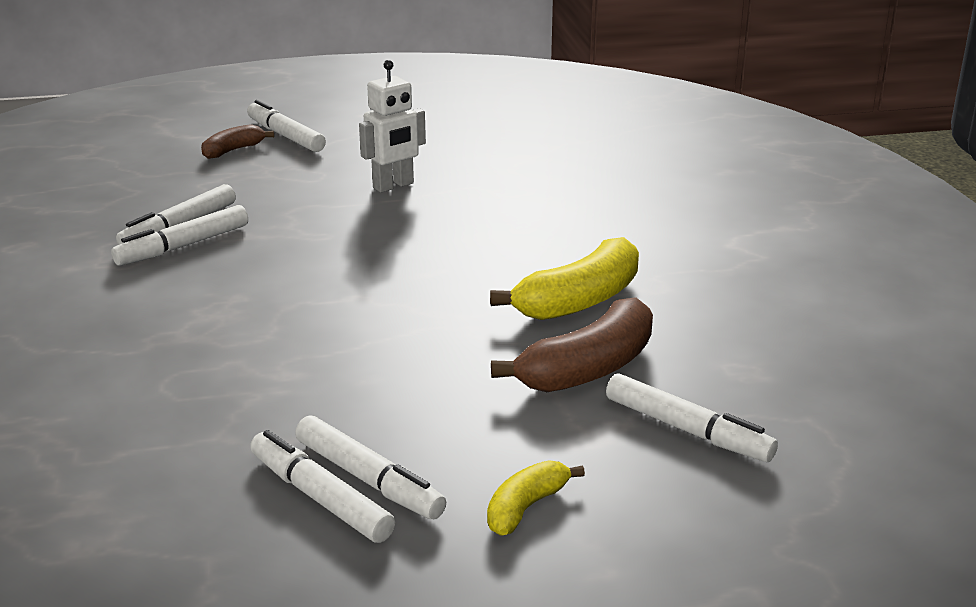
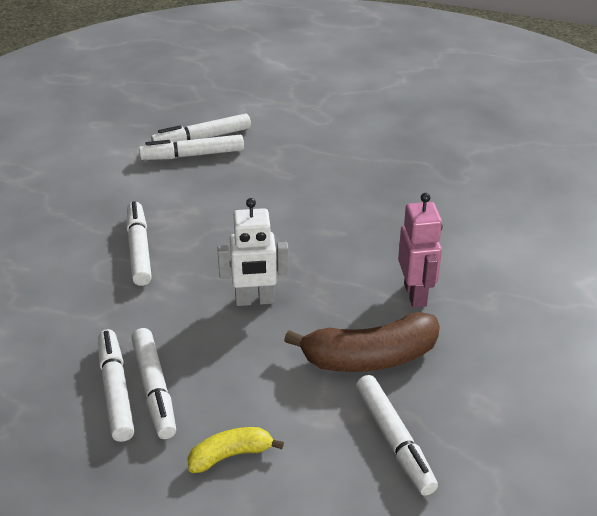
camera: 30 degrees right, 10 degrees up
brown banana [201,124,274,159] -> none
white marker [247,100,326,152] -> white marker moved to [126,201,152,286]
white robot [359,60,426,193] -> white robot moved to [217,198,289,306]
yellow banana [490,237,639,320] -> pink robot [398,193,442,308]

